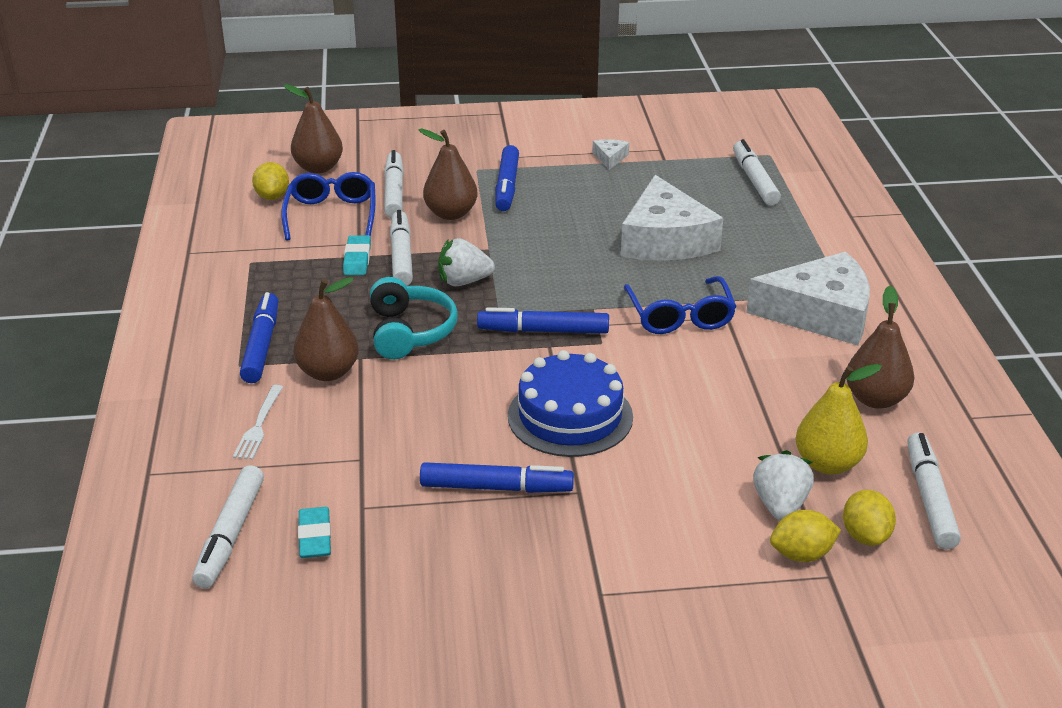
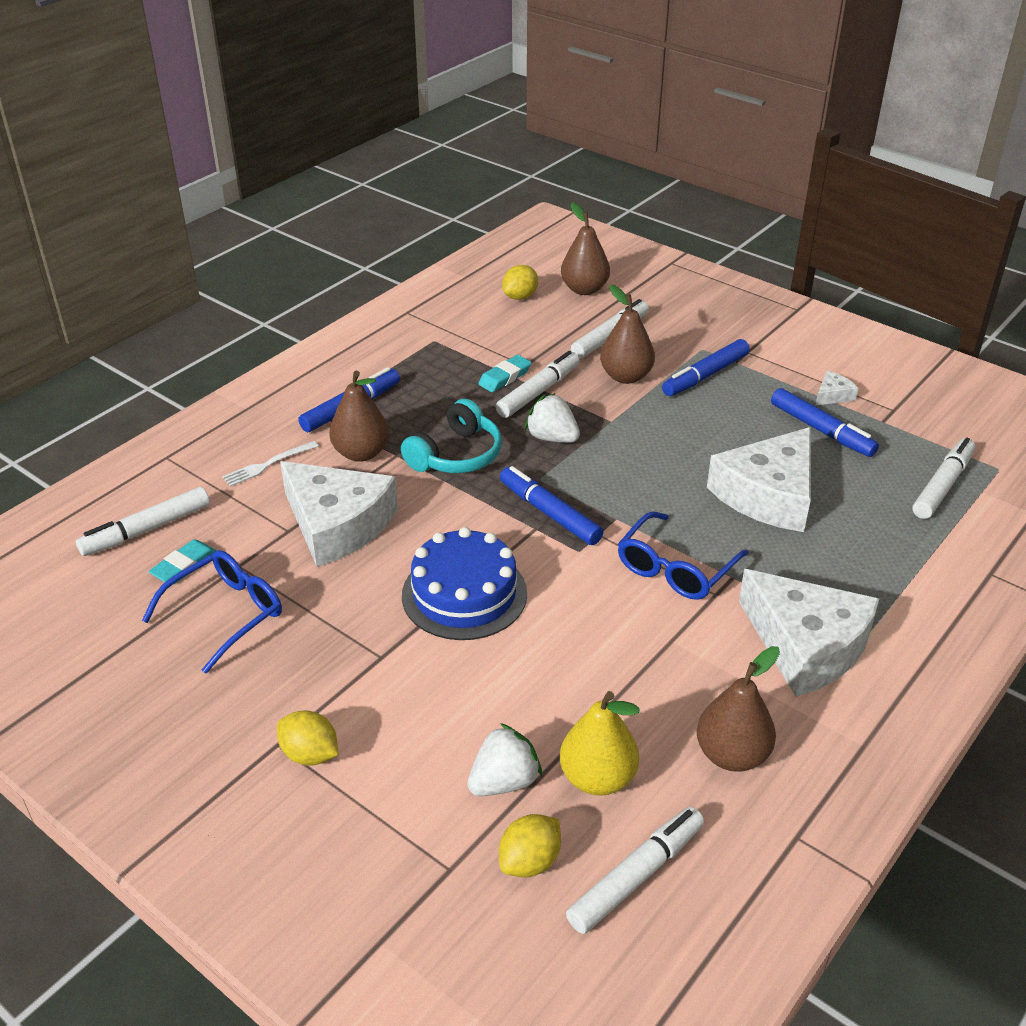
camera: 45 degrees right, 5 degrees up
blue glasses [281,172,376,240] -> blue glasses moved to [142,550,282,673]
blue marker [420,462,574,493] -> blue marker moved to [771,388,879,457]
yellow lemon [770,510,841,562] -> yellow lemon moved to [277,710,338,766]
none -> white cheese [280,461,398,567]

